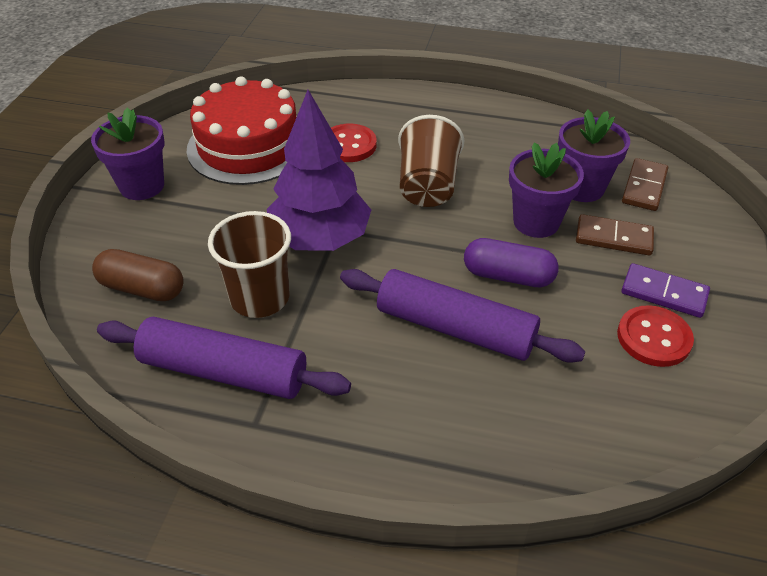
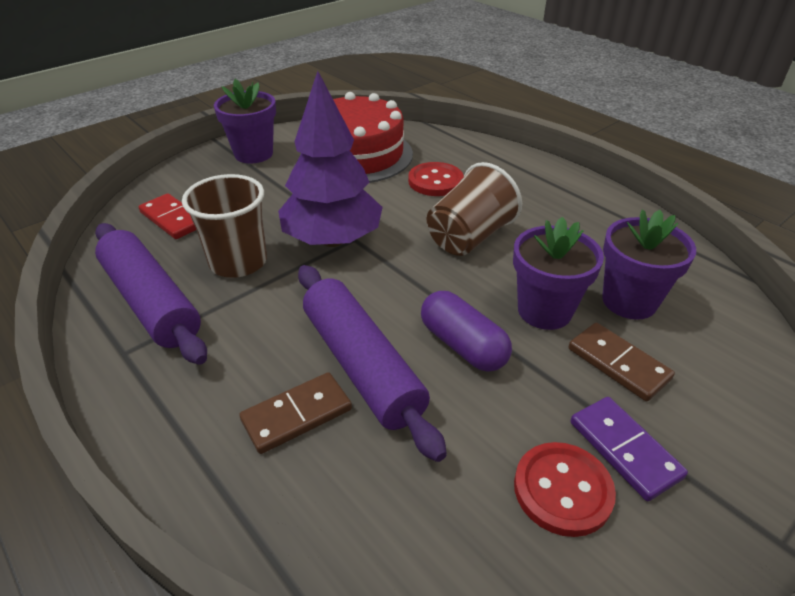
camera: 35 degrees right, 5 degrees down
brown capsule [92,249,184,301] -> red domino [139,193,196,239]
brown domino [622,158,668,211] -> brown domino moved to [239,372,352,454]

